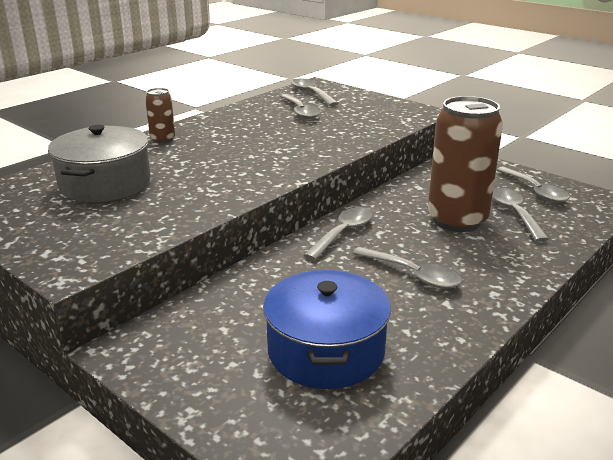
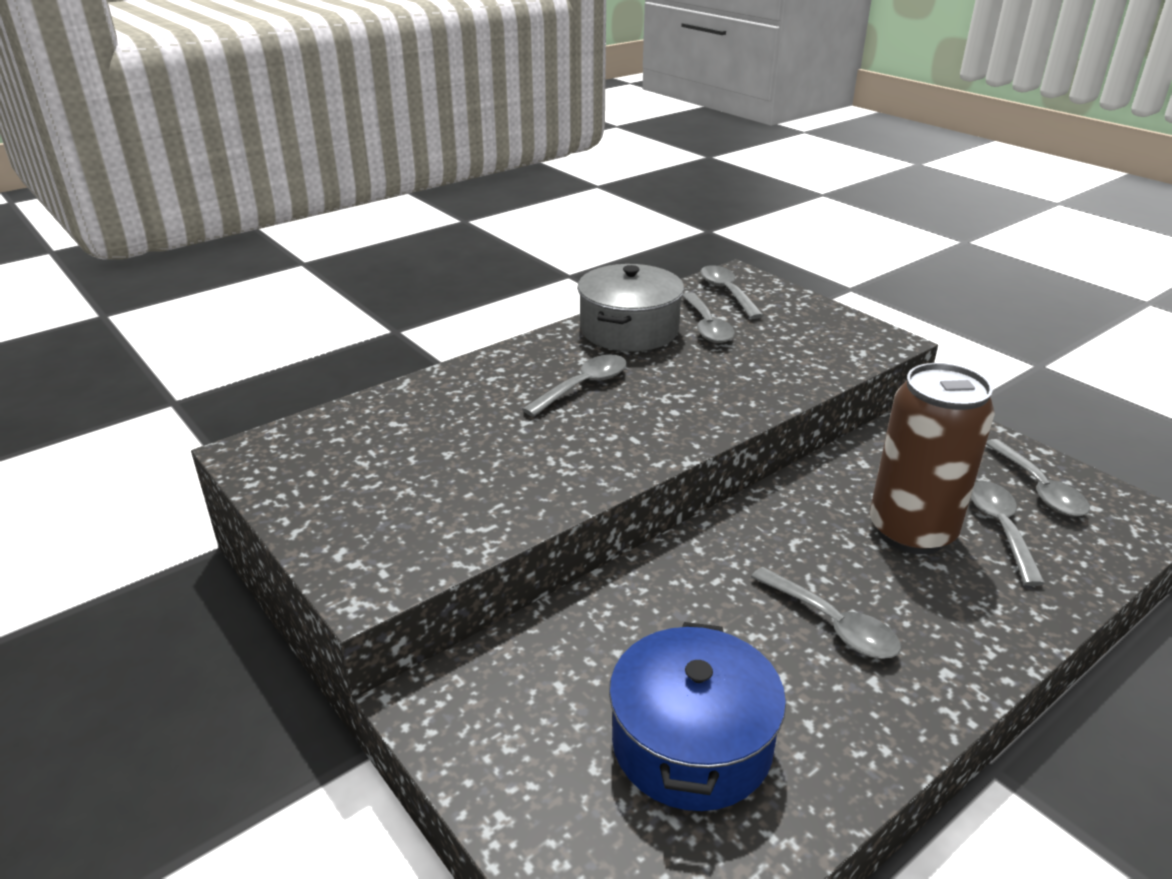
camera: 10 degrees right, 5 degrees up
grey pot [48,125,151,202] -> grey pot moved to [577,264,684,352]
brown can [145,88,175,143] -> none
grey spoon [304,207,373,260] -> grey spoon moved to [522,354,627,417]

